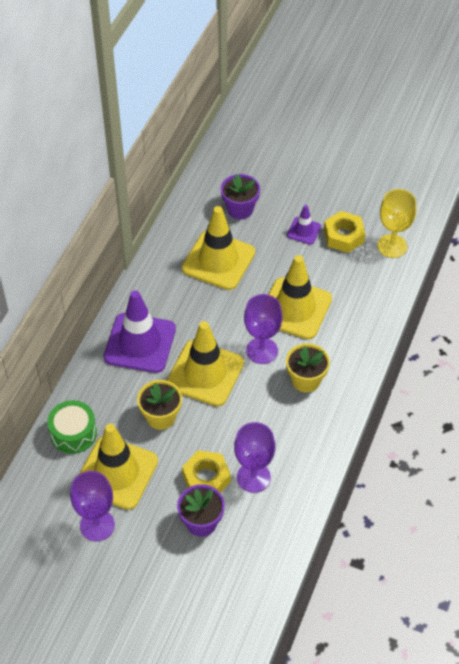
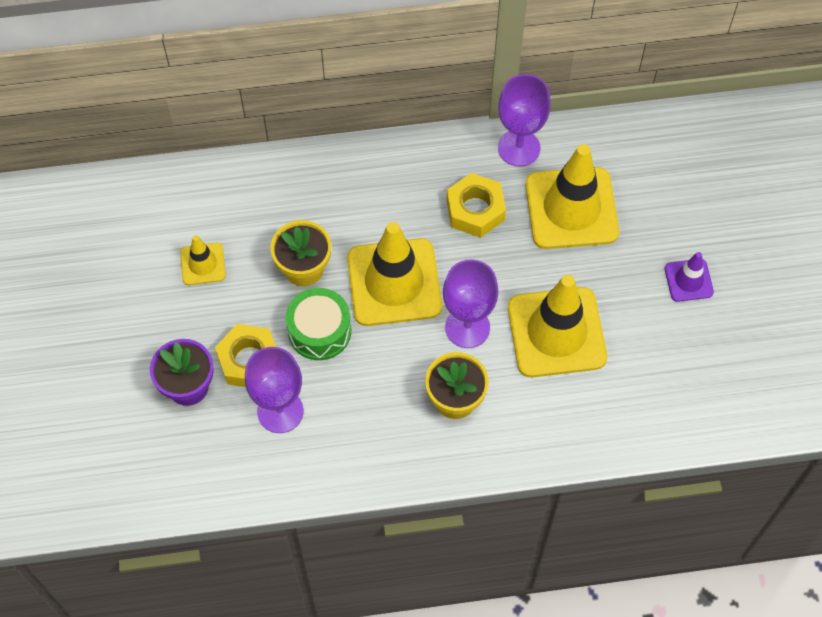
camera: 60 degrees right, 10 degrees up
green drum [47,400,97,454] -> green drum moved to [286,288,351,360]
purple goblet [70,471,115,541] -> purple goblet moved to [498,74,551,167]
yellow traffic cone [79,424,158,510] -> yellow traffic cone [180,235,226,285], size x0.49
purple traffic cone [104,290,176,373] -> none
purple flower pot [221,174,260,219] -> none
yellow nut [324,211,365,253] -> yellow nut moved to [447,173,506,238]
yellow goblet [377,189,416,258] -> none

